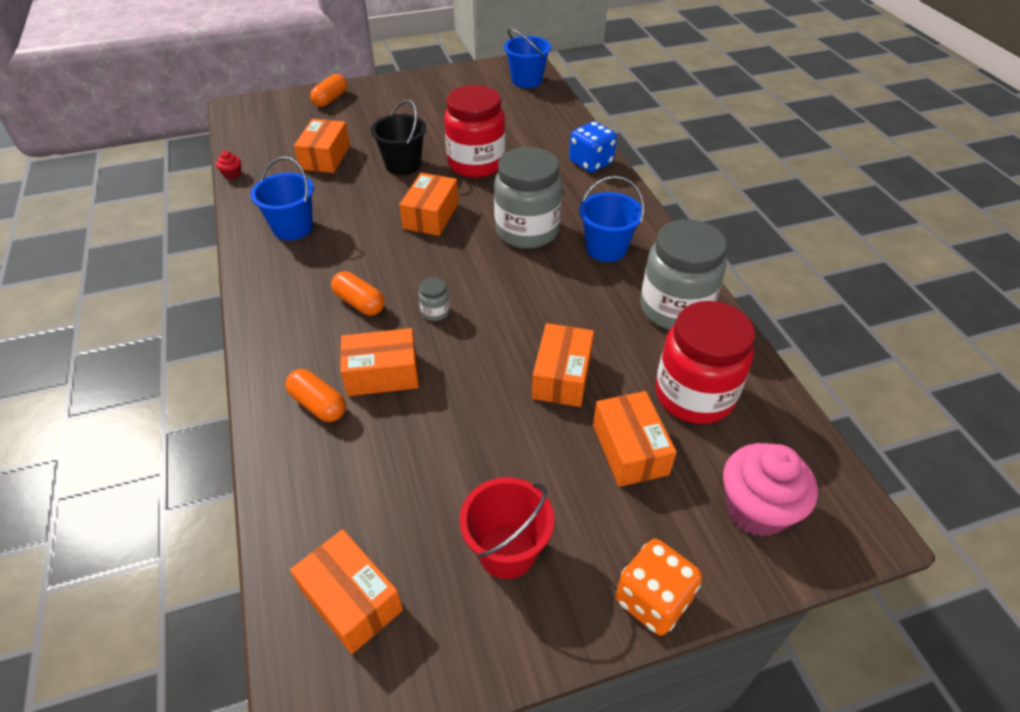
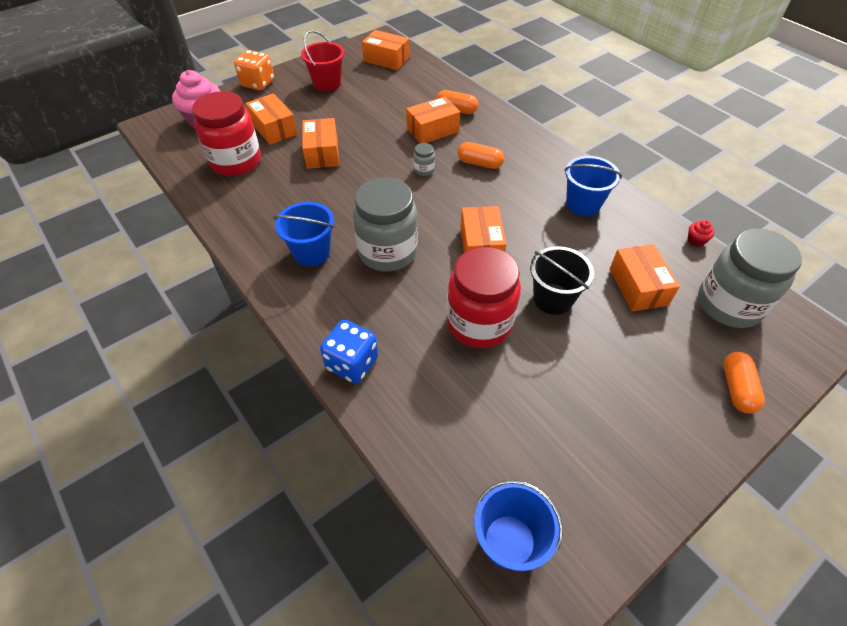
camera: 160 degrees right, 5 degrees up
grey jar [641,219,727,330] -> grey jar moved to [698,228,802,328]

